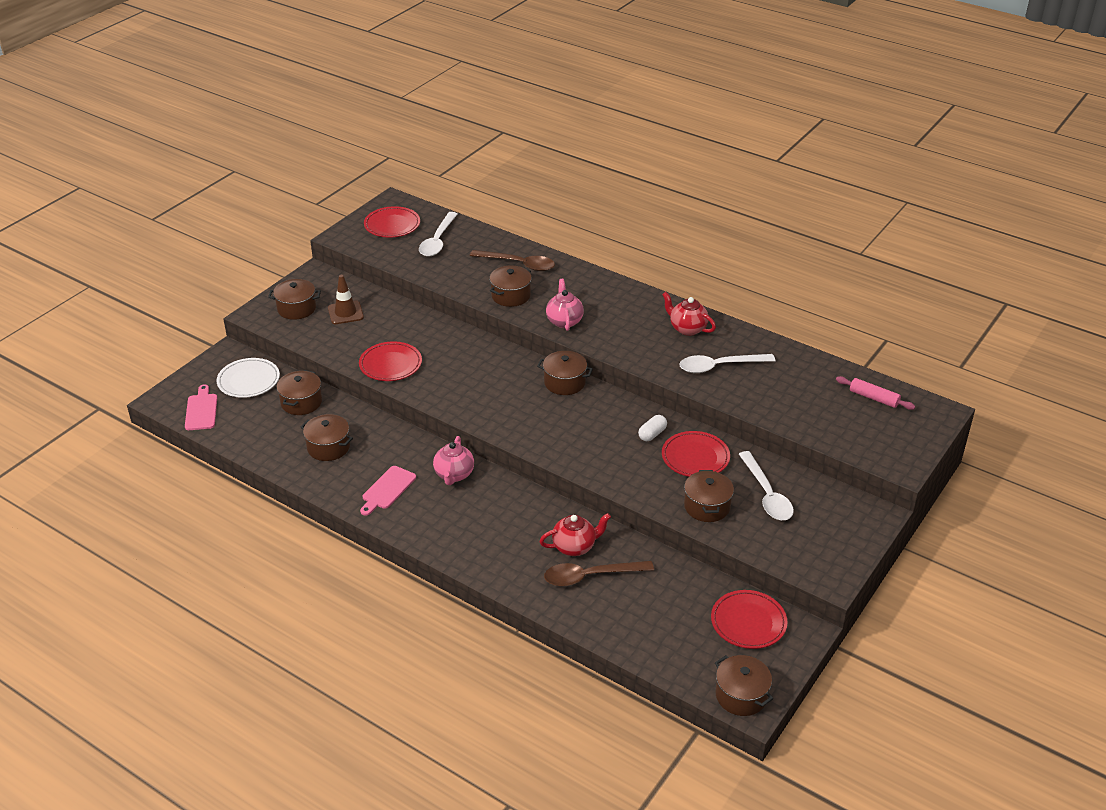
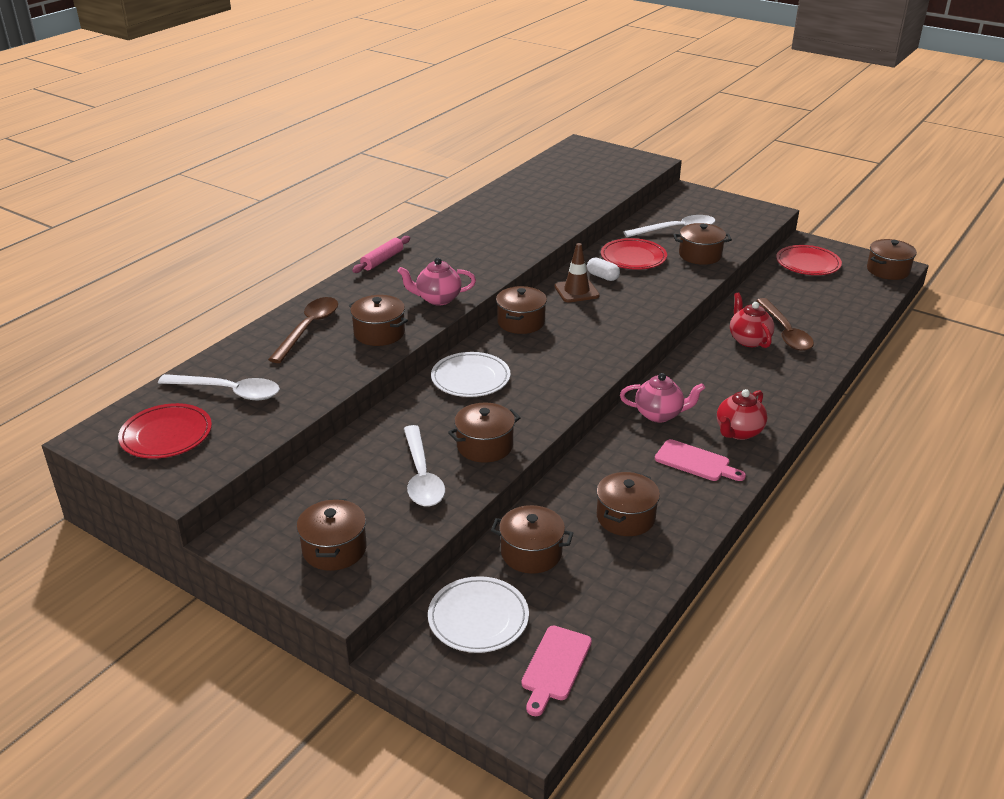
camera: 90 degrees left, 5 degrees down
pink cutting board [185,384,217,430] -> pink cutting board turned 60 degrees counterclockwise [521,625,592,716]
brown traffic cone [328,275,364,324] -> brown traffic cone moved to [554,243,600,303]
red plate [359,342,422,381] -> brown pot [448,403,521,463]
red teapot [662,292,716,336] -> red teapot moved to [717,389,767,440]
white spoon [680,354,775,373] -> white spoon moved to [404,425,445,507]
pink rolling pin [836,376,915,410] -> pink rolling pin moved to [352,236,410,273]
none -> white plate [431,352,511,397]

